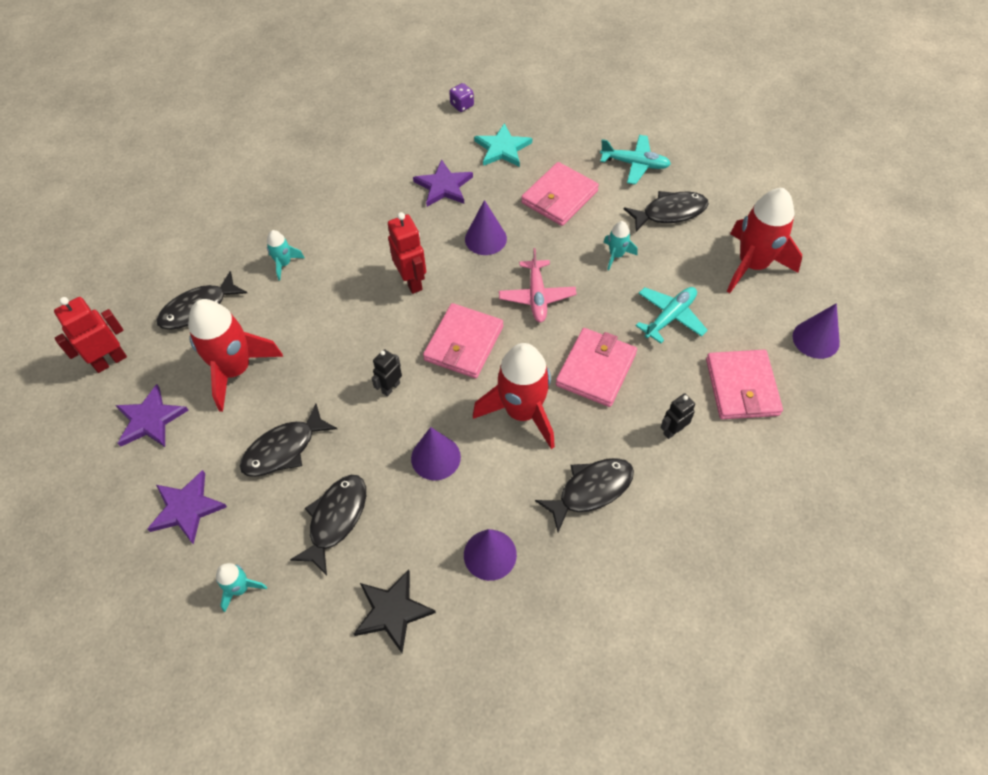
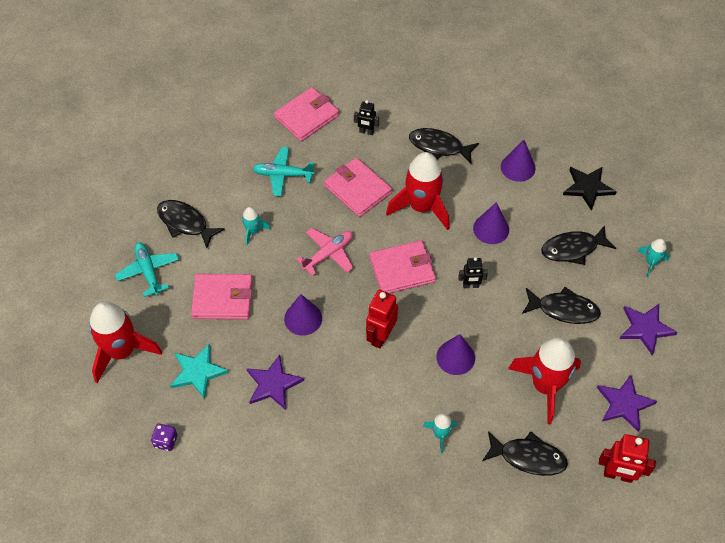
camera: 130 degrees left, 0 degrees up
pink wallet [556,328,637,407] -> pink wallet turned 60 degrees clockwise [324,158,392,217]
red rocket [727,188,802,293] -> red rocket moved to [89,302,162,383]
purple cone [793,303,840,359] -> purple cone moved to [436,334,475,375]

